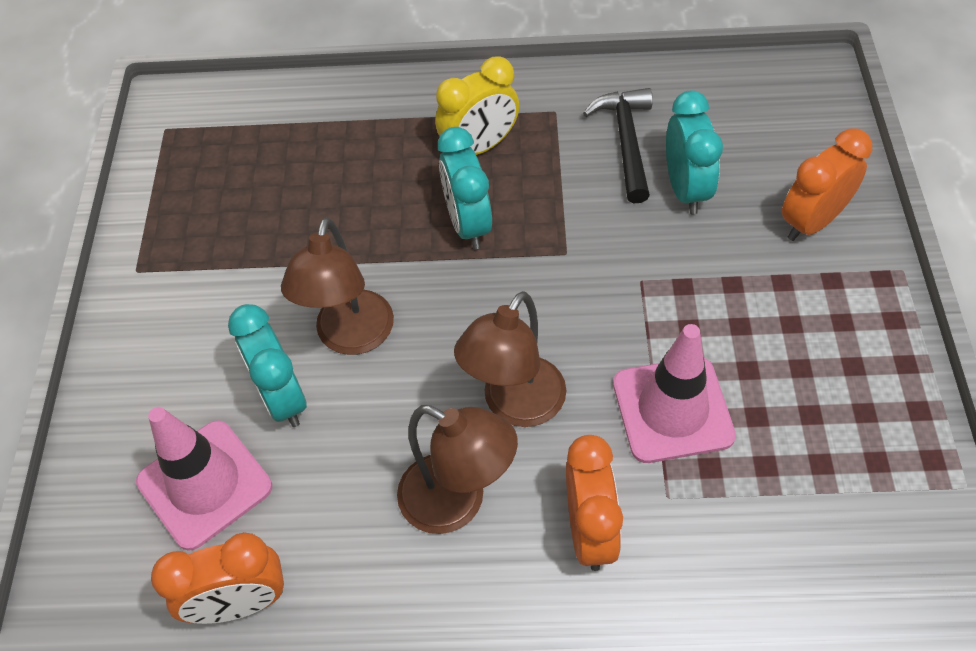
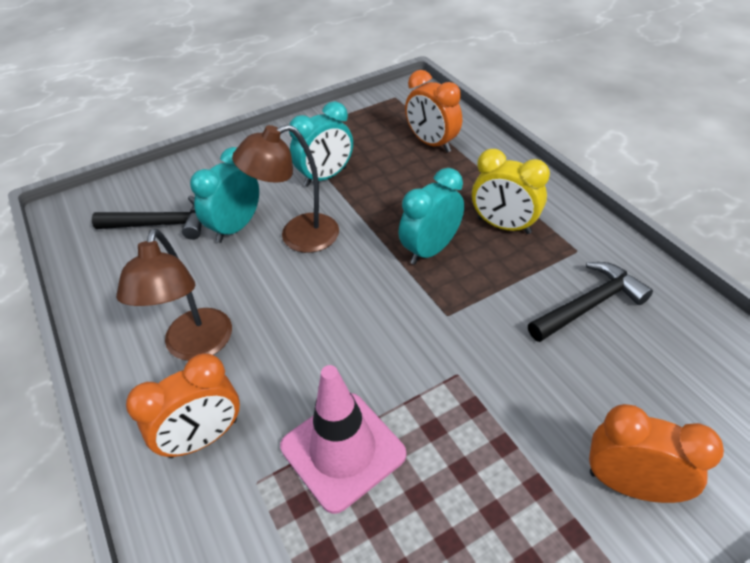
camera: 60 degrees right, 10 degrees down
pink traffic cone [136,407,272,551] -> black hammer [92,196,202,240]
orange clock [151,532,284,624] -> orange clock moved to [405,70,462,152]
brown lamp [454,291,566,427] -> none
turquoise clock [666,90,723,214] -> turquoise clock moved to [289,101,353,186]

